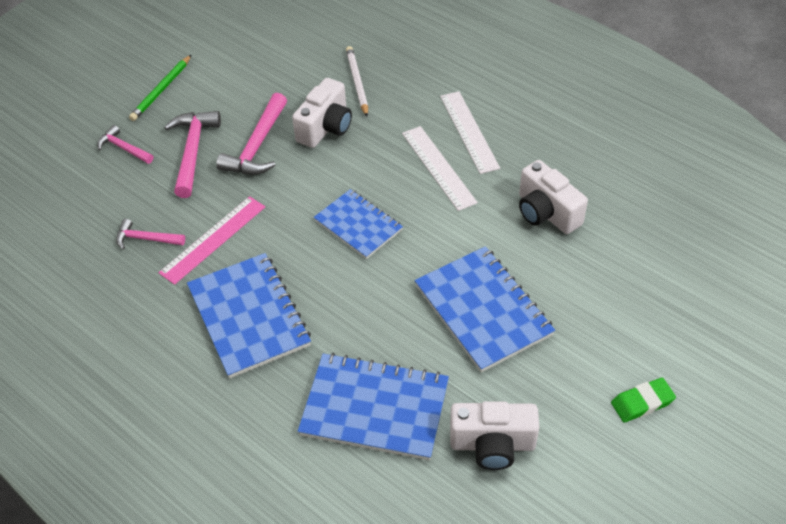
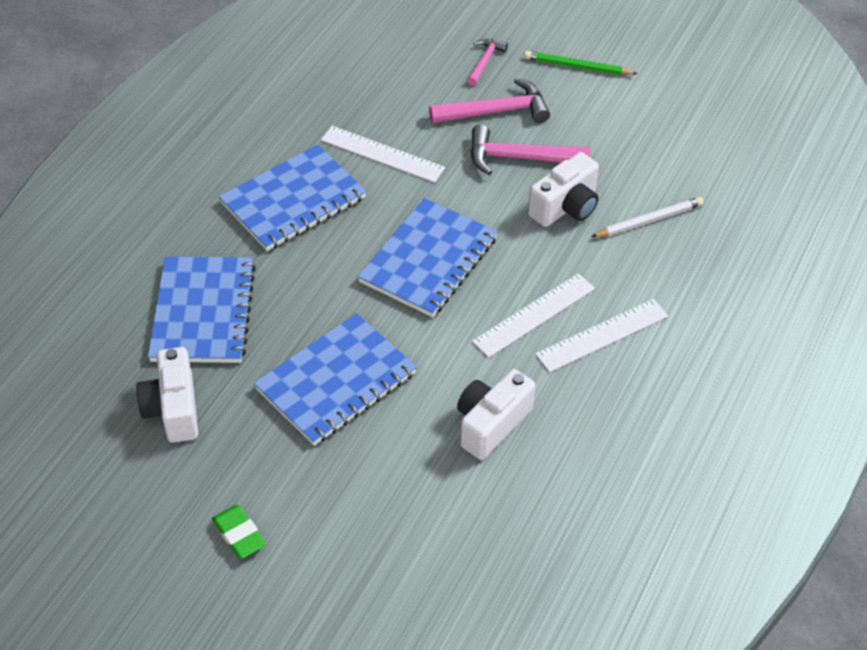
camera: 75 degrees right, 0 degrees up
pink hammer [116,219,185,249] -> none
pink ruler [159,196,265,285] -> white ruler [321,126,445,183]
white camera [292,78,352,148] -> white camera turned 60 degrees counterclockwise [528,152,599,227]
blue notebook [313,189,403,259] -> blue notebook [358,198,498,317], size x1.54

